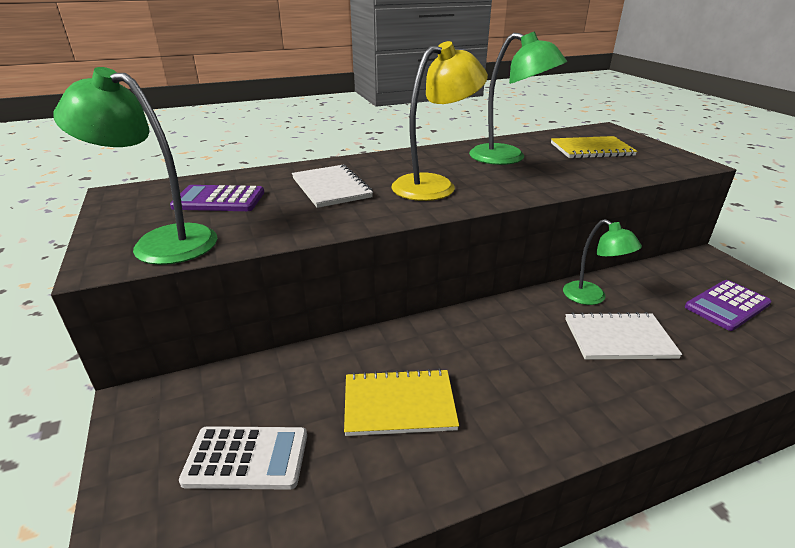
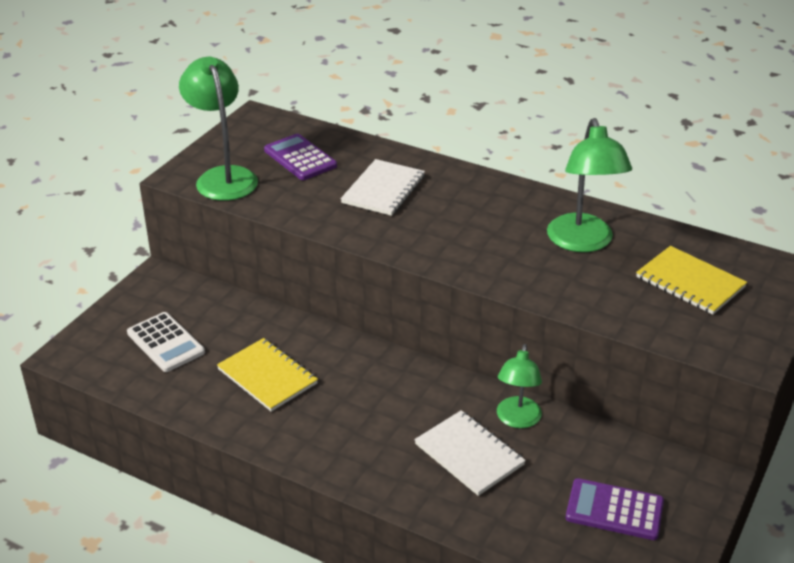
camera: 50 degrees right, 5 degrees up
yellow lamp [391,41,488,201] -> none

